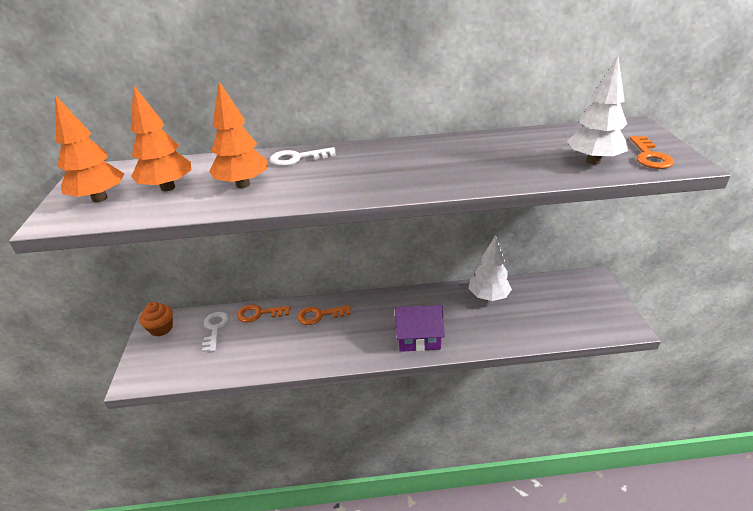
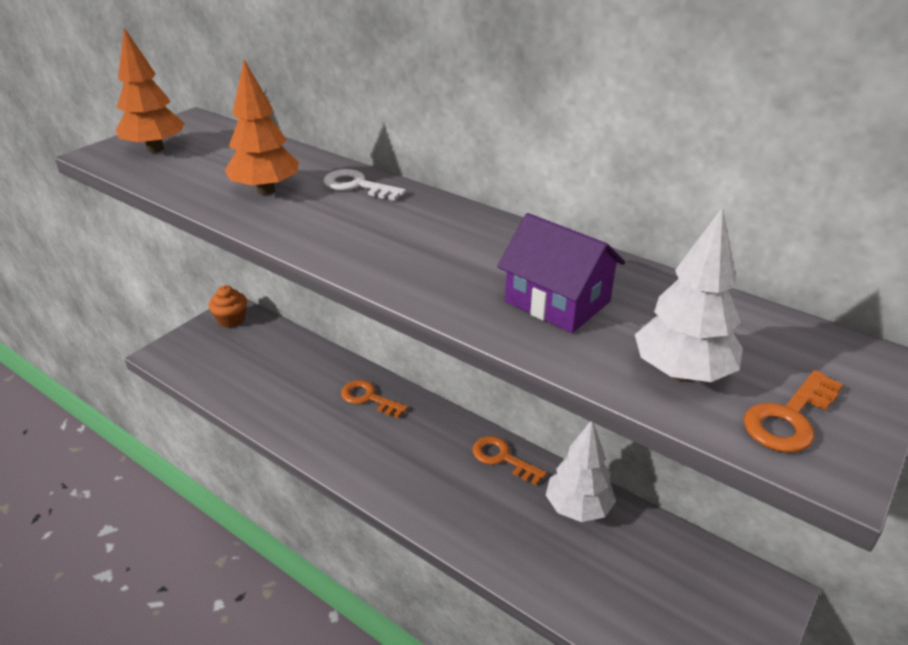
camera: 40 degrees right, 0 degrees up
orange tree [131,86,191,191] -> none
white key [202,312,230,352] -> none
orange key [237,304,290,323] -> orange key moved to [473,436,547,485]
purple house [394,305,445,352] -> purple house moved to [497,213,625,333]

